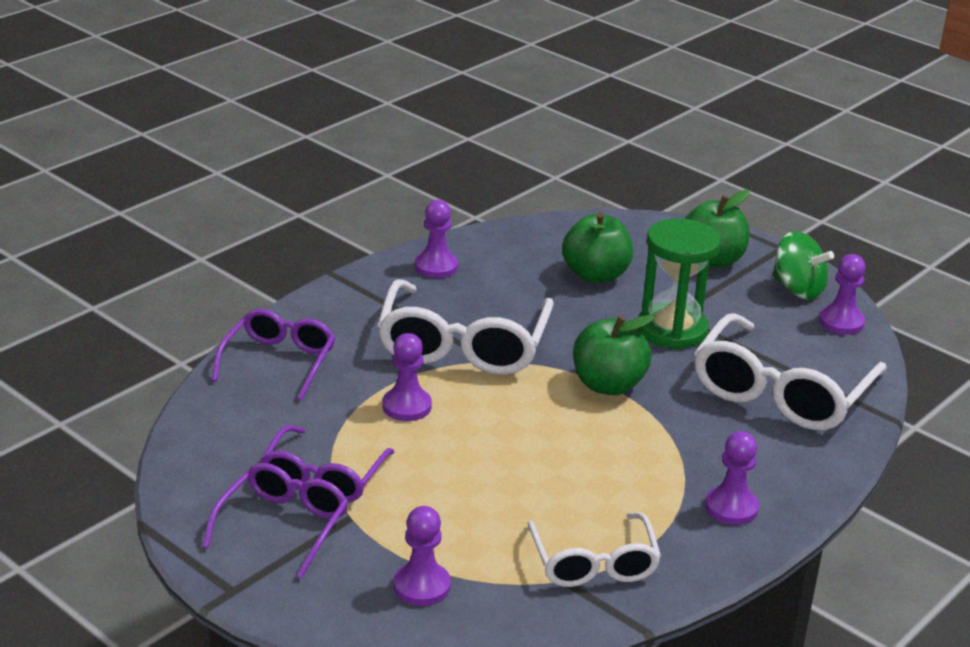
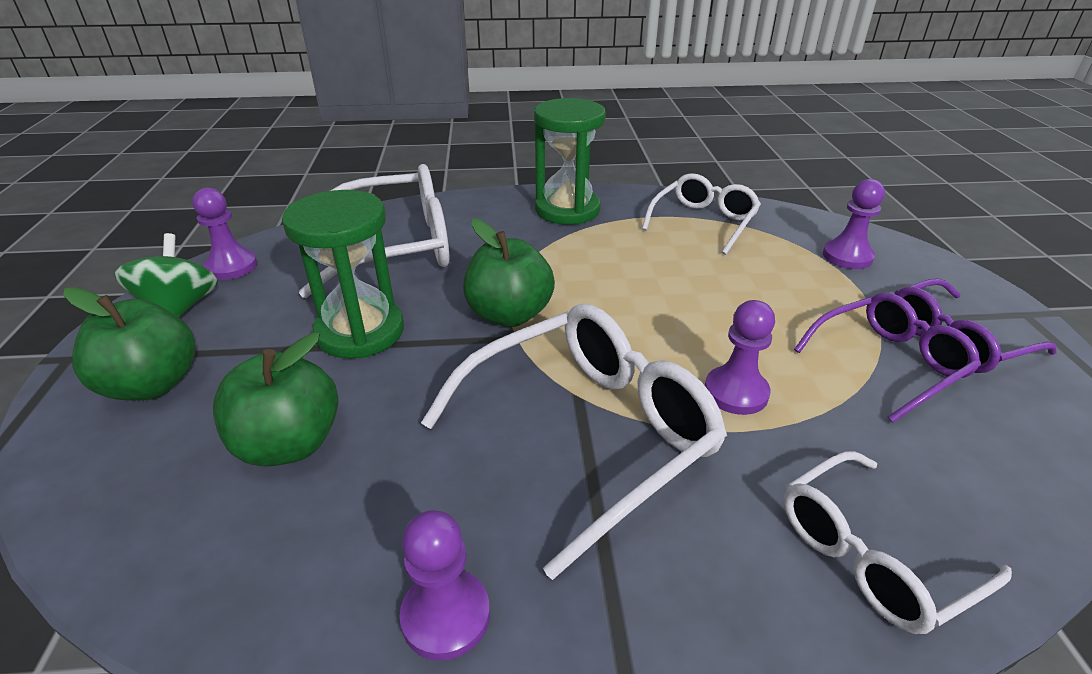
camera: 135 degrees left, 5 degrees up
purple glasses [211,309,335,400] -> white glasses [784,451,1012,634]
purple pawn [705,431,759,525] -> green hourglass [534,98,606,225]

